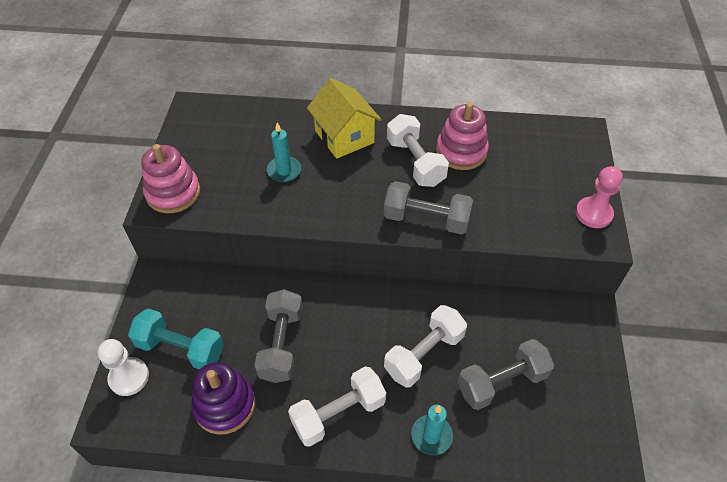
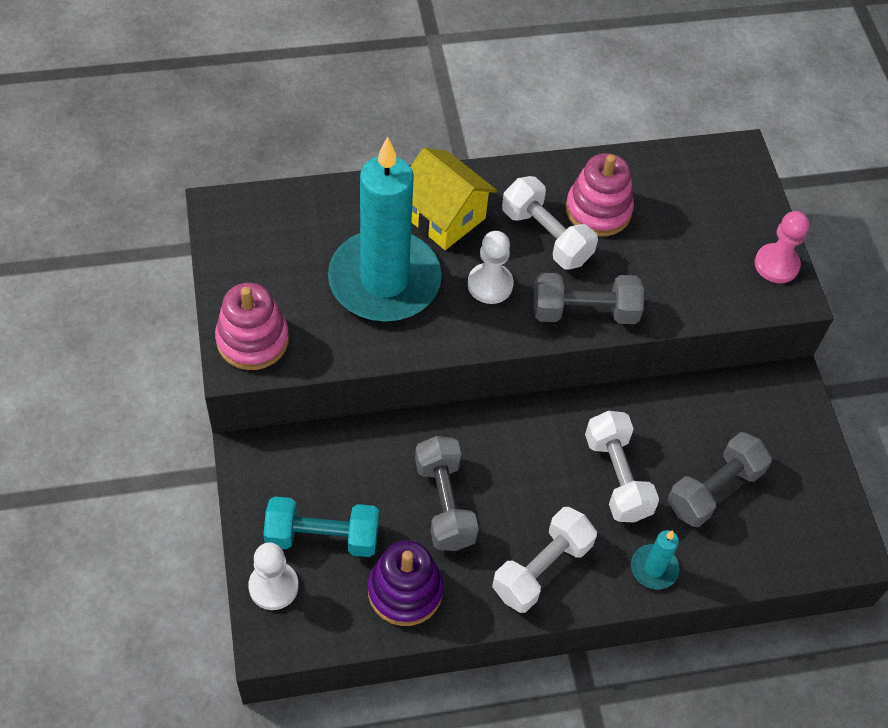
camera: 20 degrees left, 5 degrees up
turquoise candle [267,122,301,182] -> turquoise candle [328,137,442,321], size x2.45
white dumbbell [384,305,467,387] -> white dumbbell turned 45 degrees counterclockwise [585,411,659,522]
none -> white pawn [468,231,514,304]

